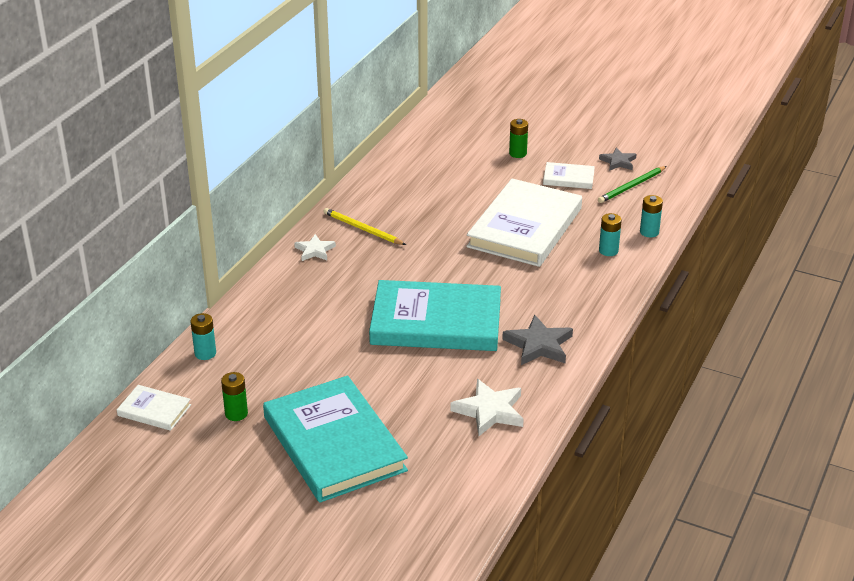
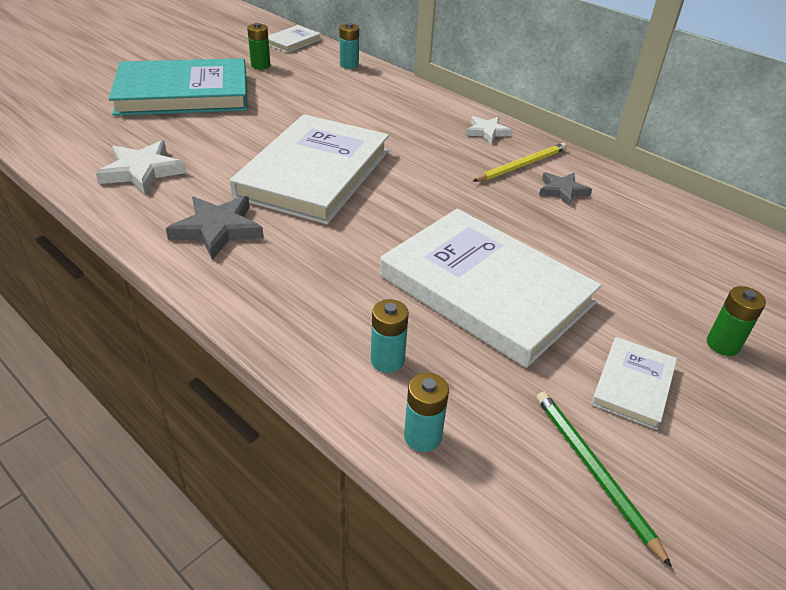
camera: 105 degrees right, 5 degrees up
turquoise book [369,280,501,351] -> white book [230,114,389,224]
grey star [599,148,636,171] -> grey star moved to [539,172,592,206]

